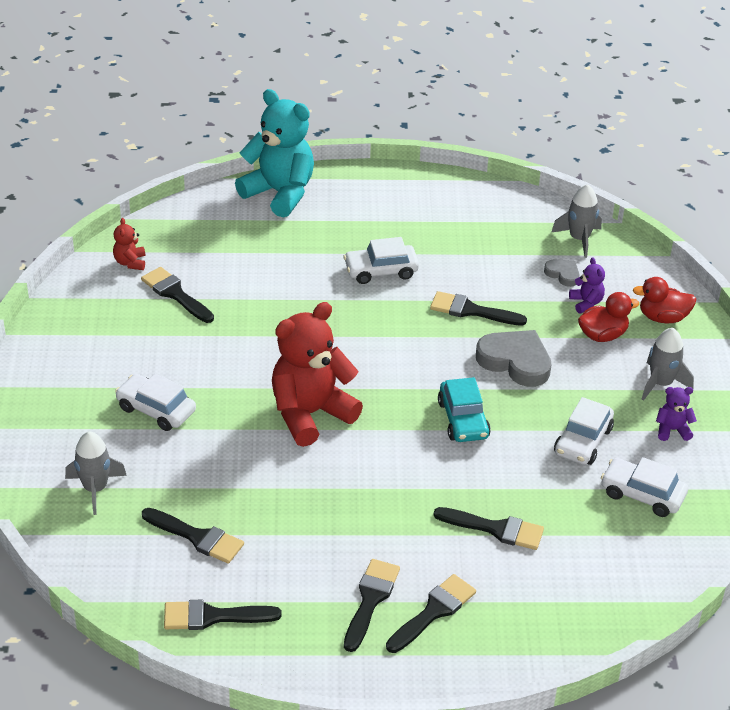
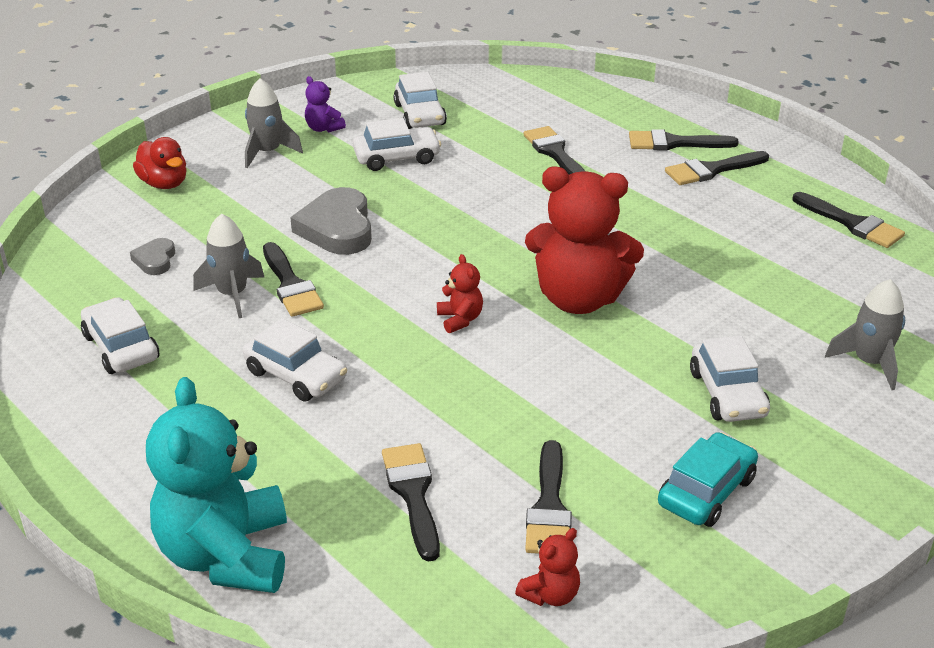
camera: 130 degrees left, 5 degrees down
black brush [142,508,244,564] -> black brush moved to [382,443,440,562]
turquoise car [438,377,491,442] -> turquoise car moved to [658,432,758,527]
grey rocket [552,184,602,258] -> grey rocket moved to [193,213,264,318]
purple teddy bear [569,257,605,313] -> none
red duck [578,292,639,342] -> none
none -> white car [81,298,159,374]
none -> red teddy bear [437,254,483,333]

